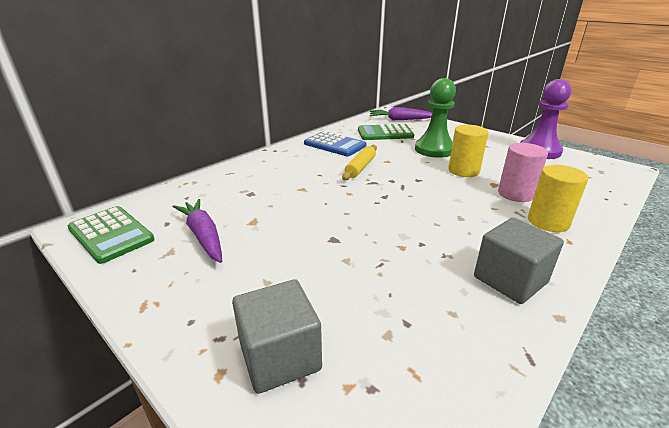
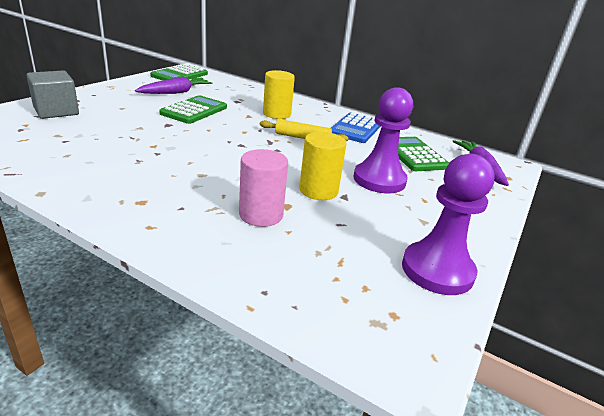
camera: 75 degrees right, 0 degrees up
green pawn [415,78,456,158] -> purple pawn [353,87,413,193]
grey cube [474,218,564,304] -> none
yellow cylinder [528,165,589,232] -> yellow cylinder moved to [263,70,295,119]
none -> green calculator [159,95,227,124]

